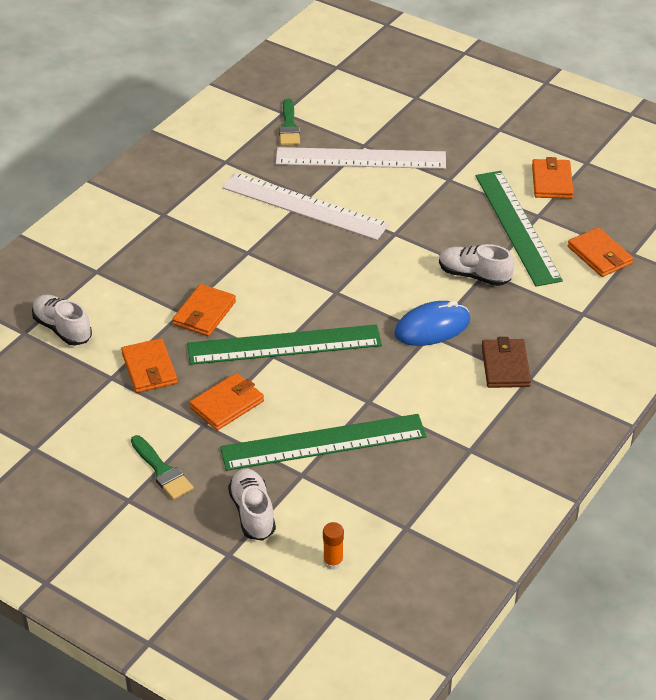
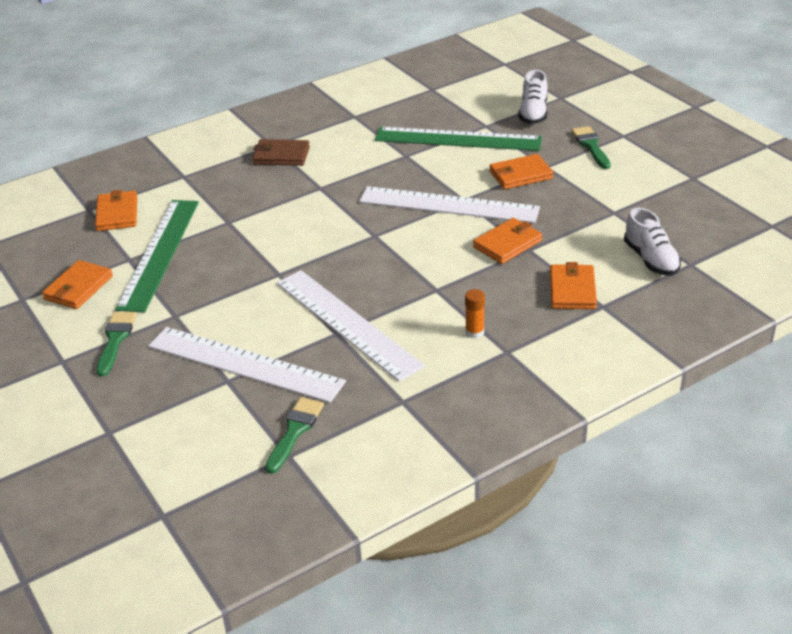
camera: 155 degrees left, 5 degrees down
orange wallet [121,338,177,393] -> orange wallet moved to [550,262,597,309]
green ruler [187,324,382,365] -> white ruler [359,186,540,223]
orange glue stick [323,522,344,570] -> orange glue stick moved to [465,289,485,338]
blue mouse [394,301,470,346] -> none
white shoe [439,244,514,286] -> none
brown wallet [482,337,531,388] -> brown wallet turned 75 degrees clockwise [252,139,310,166]
none -> green brush [96,312,136,376]

